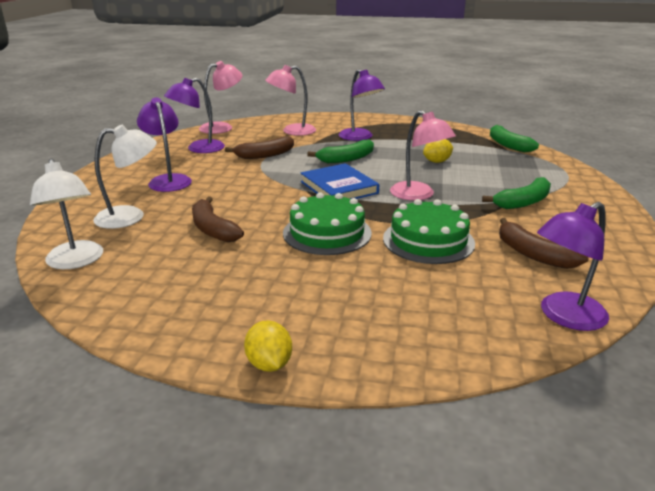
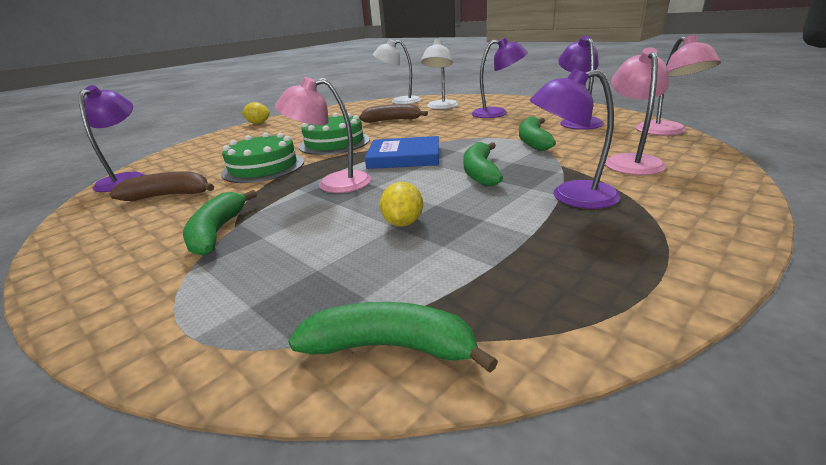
camera: 125 degrees right, 0 degrees up
brown banana [225,136,294,159] -> green banana [519,116,556,151]

